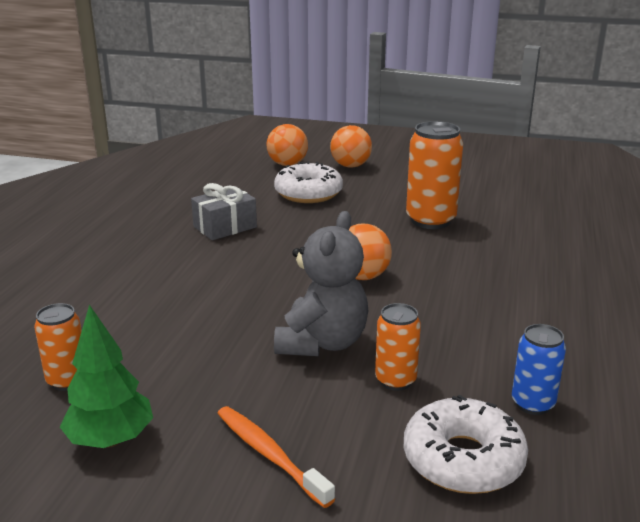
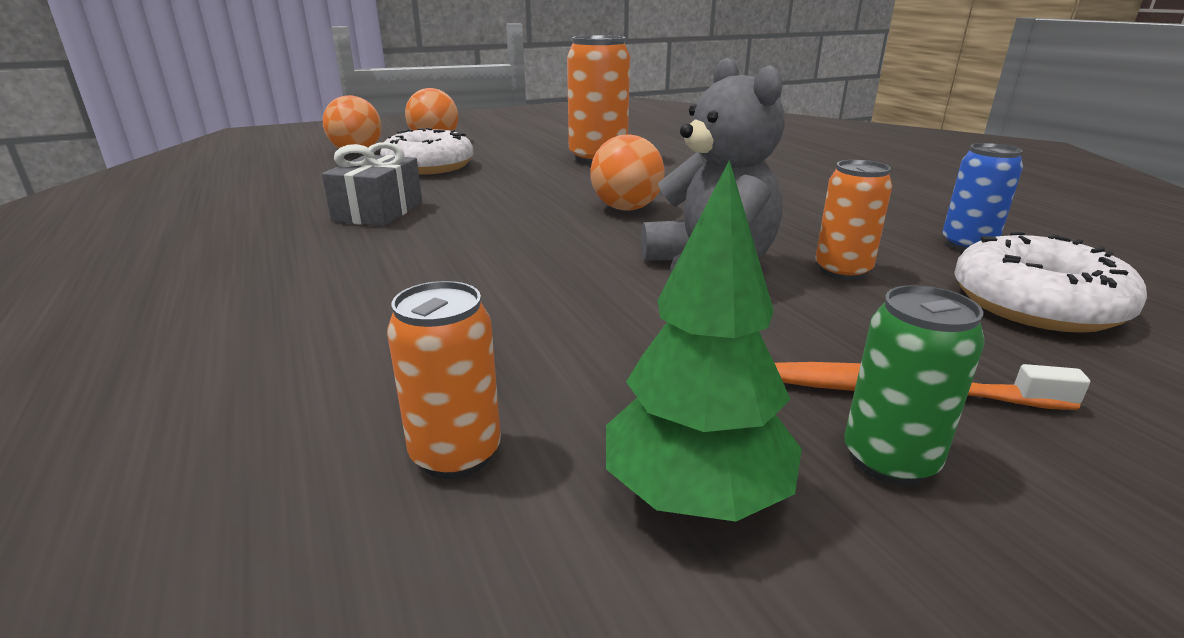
camera: 40 degrees left, 0 degrees up
none -> green can [844,285,985,486]

